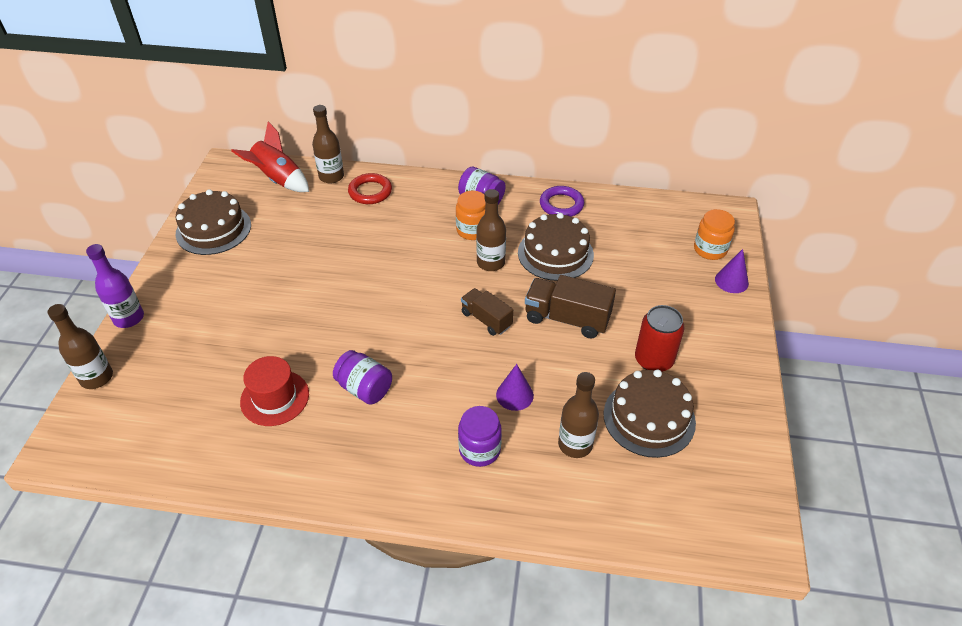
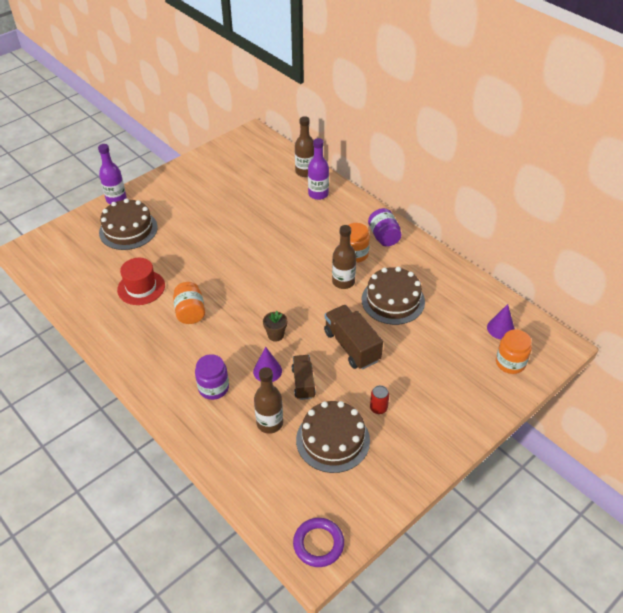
camera: 40 degrees right, 0 degrees up
brown bottle [47,304,113,389] -> none
brown cake [176,189,251,255] -> brown cake moved to [99,198,158,250]
red rocket [231,122,309,192] -> none
purple jar [333,350,392,404] -> orange jar [173,282,205,324]
red ring [348,173,392,204] -> purple bottle [308,138,329,200]
brown truck [461,288,513,336] -> brown truck moved to [292,355,316,400]
purple ring [540,186,584,217] -> purple ring moved to [293,518,344,567]
red can [635,305,685,372] -> red can [370,385,389,414], size x0.54
purple cone [715,249,749,293] -> purple cone moved to [487,304,515,339]
none -> brown flower pot [263,311,287,342]

